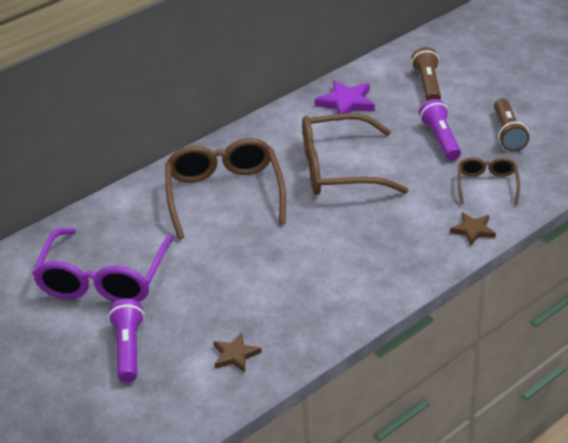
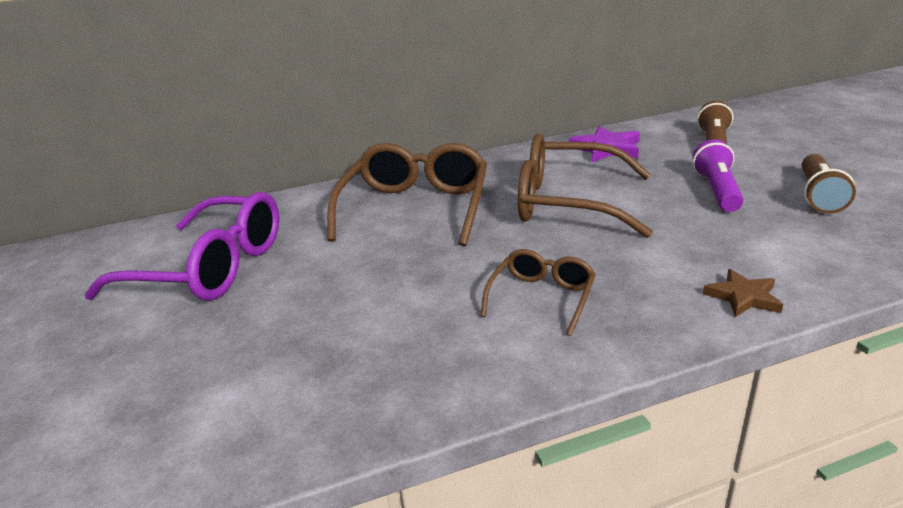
camera: 20 degrees right, 10 degrees down
purple glasses [32,228,174,302] -> purple glasses turned 105 degrees counterclockwise [84,192,279,301]
purple flashlight [108,299,144,382] -> none
brown star [213,332,262,373] -> none
brown glasses [458,157,520,205] -> brown glasses moved to [481,249,596,336]

